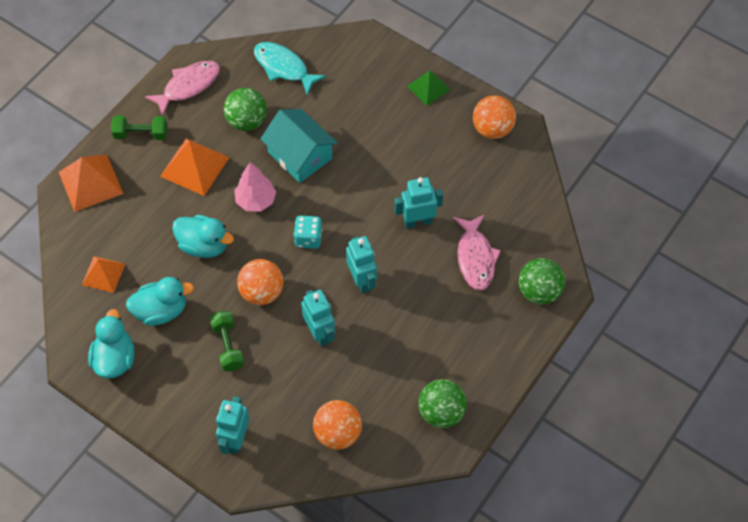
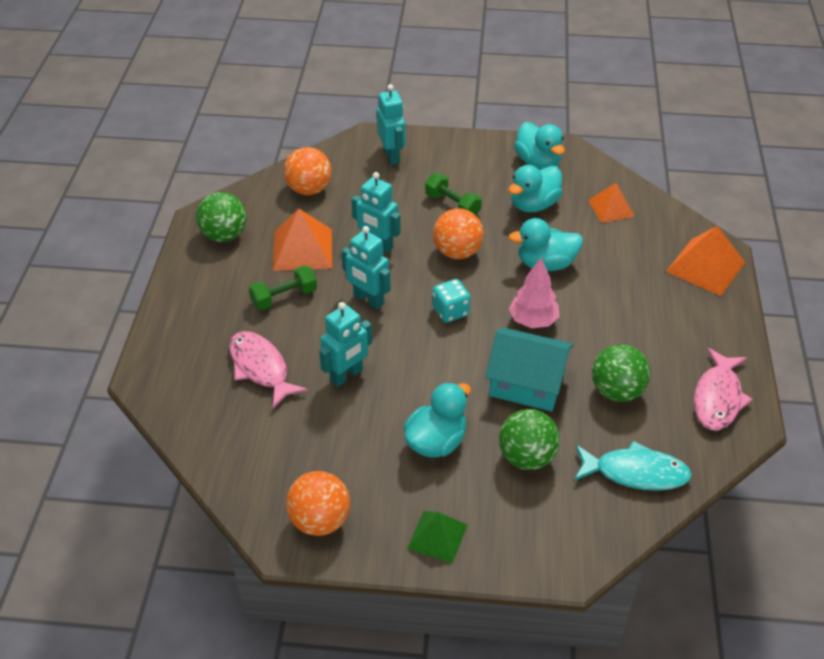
camera: 150 degrees right, 15 degrees down
green dumbbell [111,115,167,140] -> green dumbbell moved to [249,265,317,310]
orange pyramid [160,139,230,196] -> orange pyramid moved to [273,208,332,271]
green ball [519,258,565,305] -> green ball moved to [499,409,560,470]
none -> turquoise duck [404,382,471,457]

